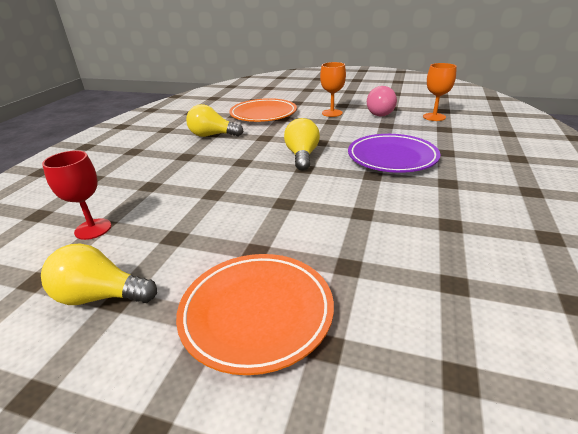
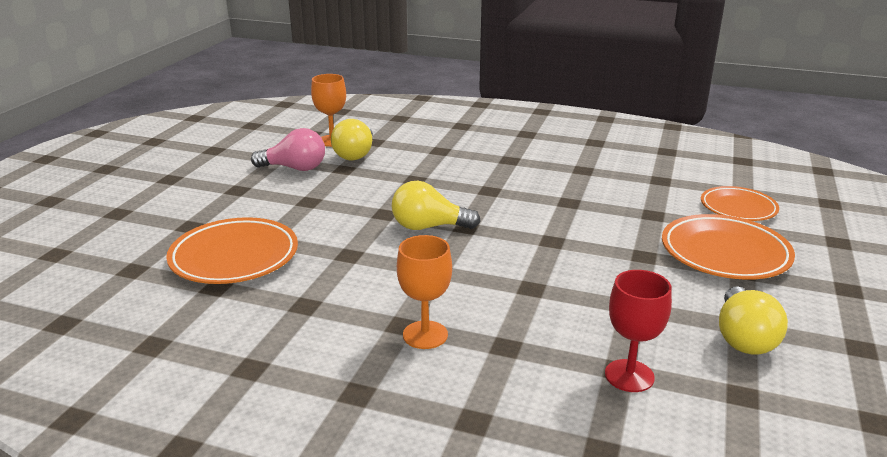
camera: 90 degrees left, 5 degrees down
yellow light bulb [186,104,243,137] -> yellow light bulb moved to [331,119,373,160]
orange goblet [320,62,346,117] -> orange goblet moved to [397,235,452,349]
purple plate [348,134,441,173] -> none
none -> orange plate [701,186,779,221]

